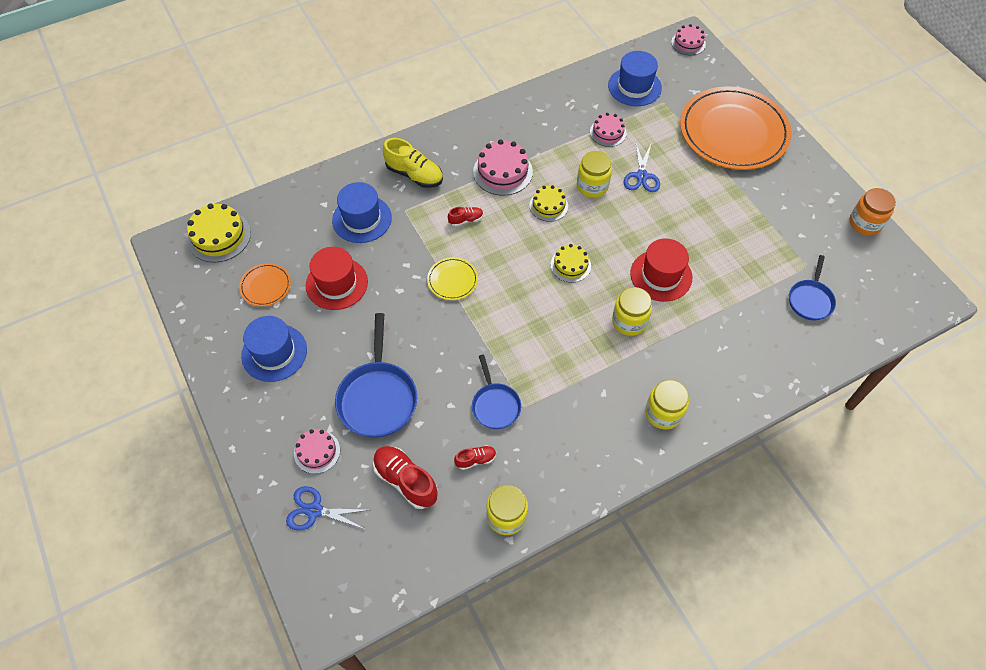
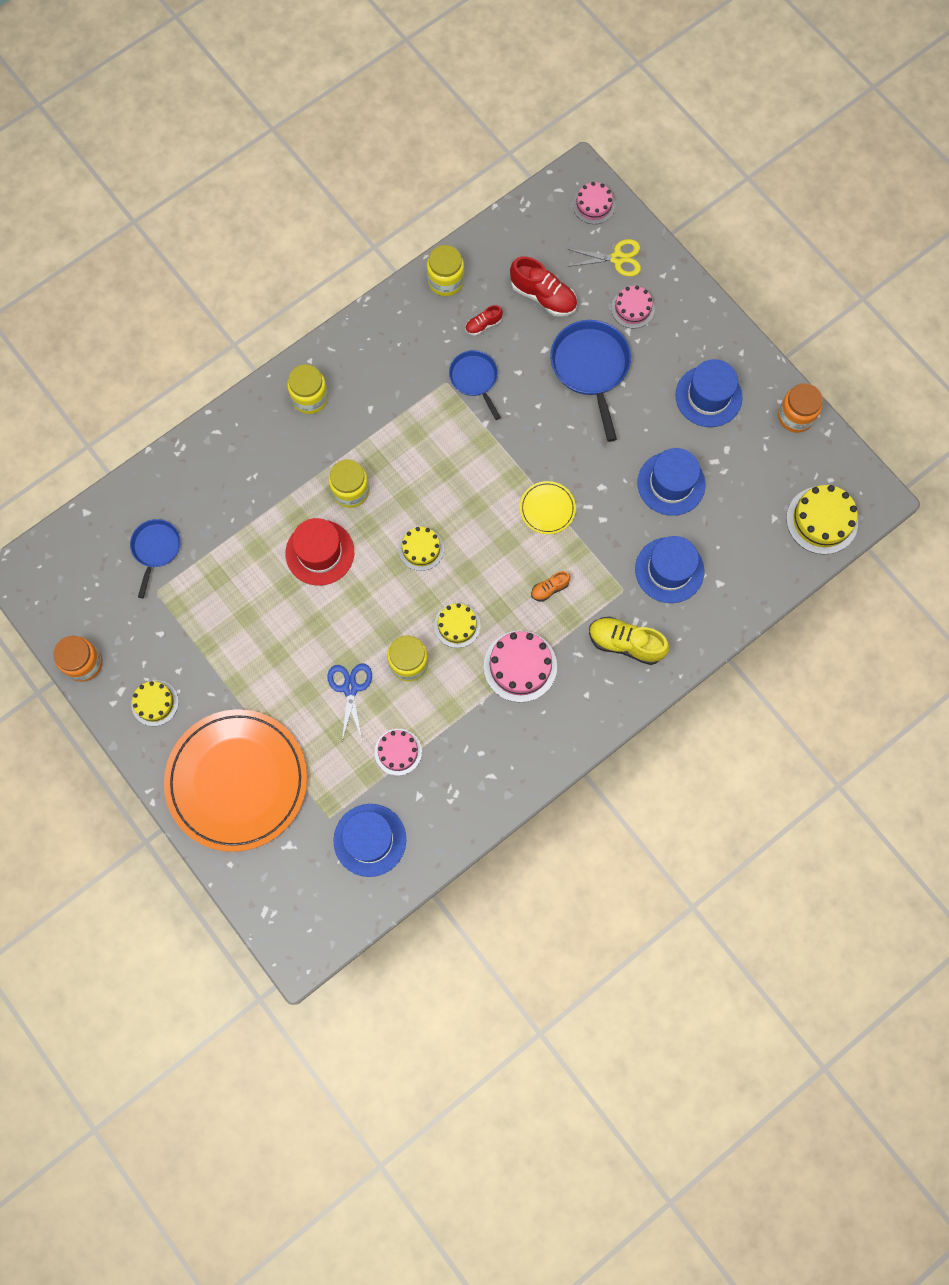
camera: 170 degrees right, 15 degrees up
orange plate [239,263,291,307] -> none
blue scissors [286,486,368,531] -> yellow scissors [568,239,641,277]
red hat [306,247,368,310] -> blue hat [637,448,706,516]
red shoe [448,207,483,226] -> orange shoe [531,571,570,602]
pink cake [671,24,706,56] -> pink cake moved to [573,182,615,224]
none -> yellow cake [131,680,179,726]
none -> orange jar [778,383,823,433]

